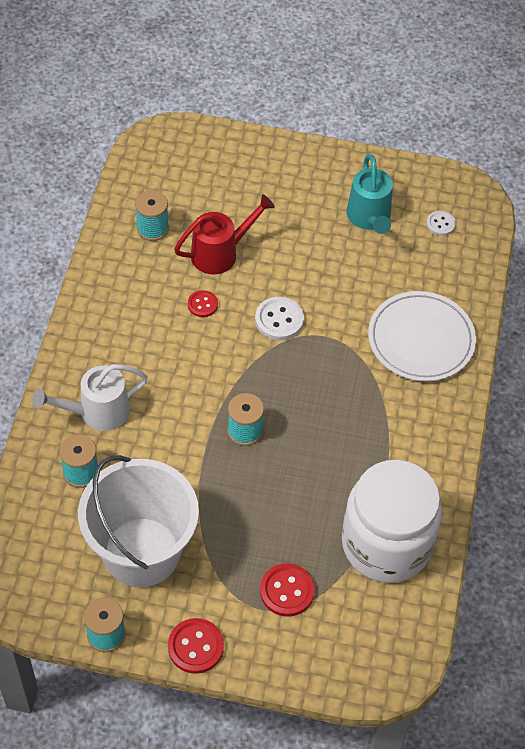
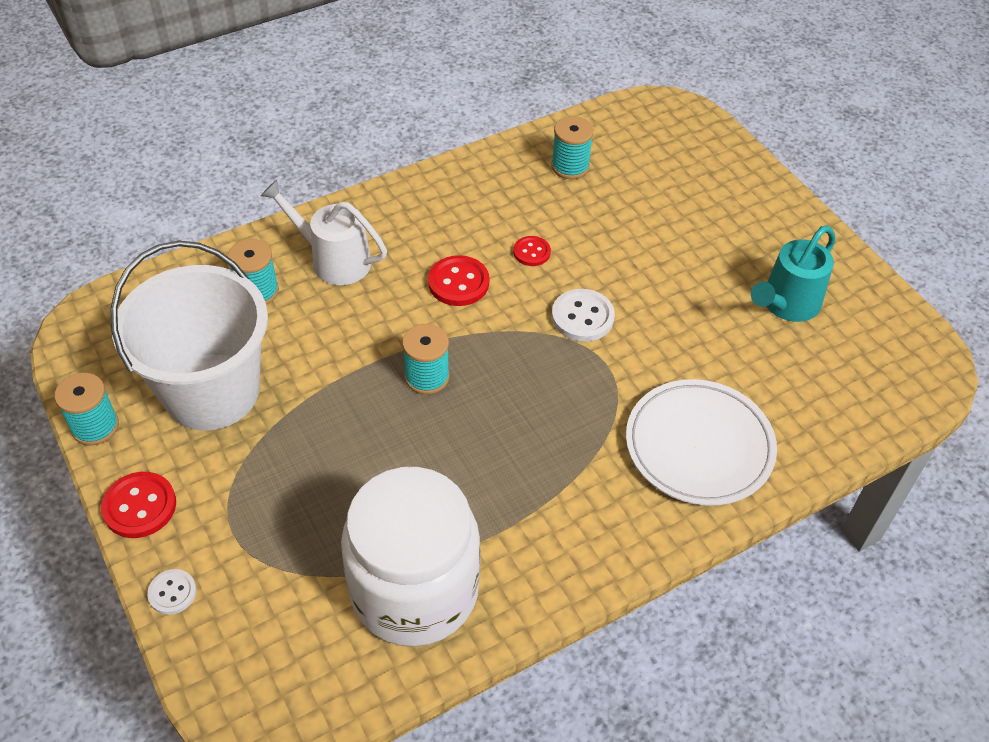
camera: 50 degrees right, 5 degrees down
red watering can [174,194,275,275] -> none
red button [260,563,315,617] -> red button moved to [428,255,489,306]
white button [426,211,456,236] -> white button moved to [147,569,196,615]

